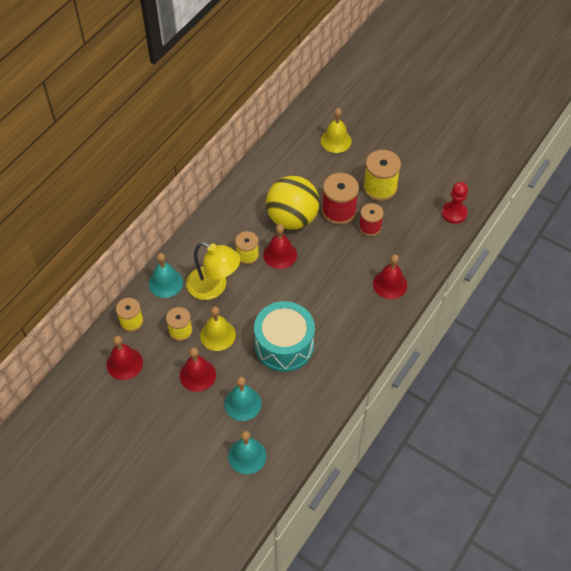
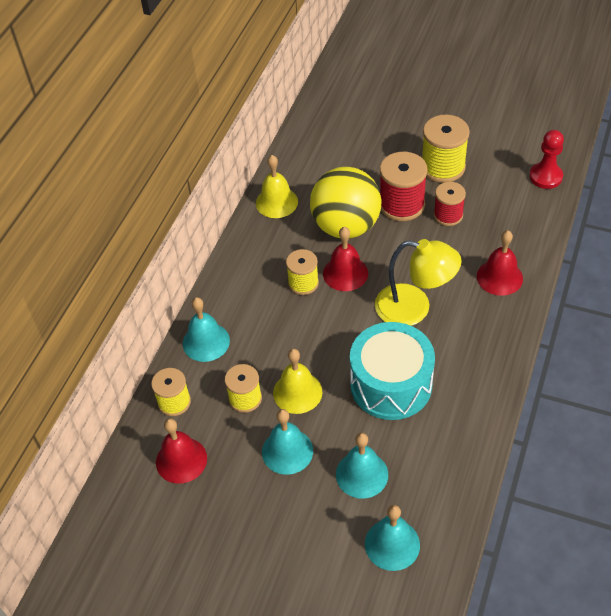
camera: 10 degrees left, 5 degrees down
red bell [180,347,216,392] -> turquoise bell [262,409,313,475]
yellow lamp [186,242,241,300] -> yellow lamp moved to [375,239,462,326]
yellow bell [320,108,352,153] -> yellow bell moved to [256,155,298,218]

